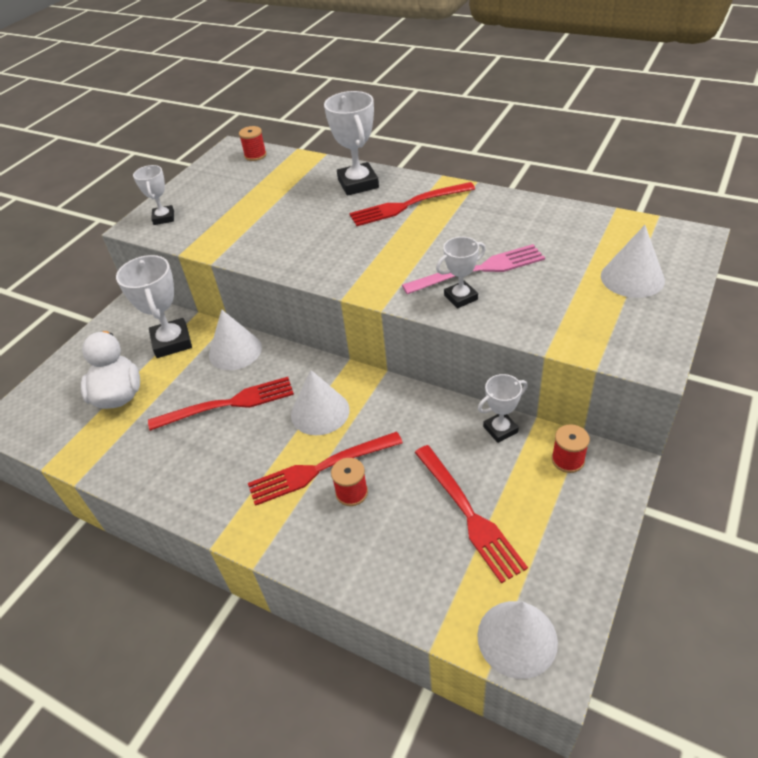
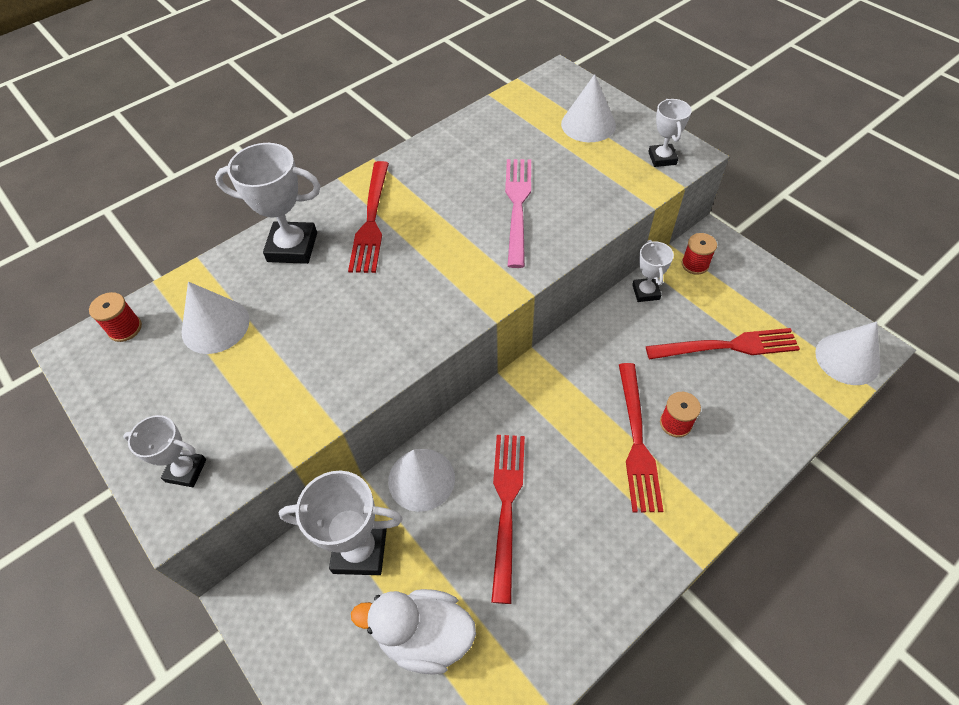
camera: 70 degrees left, 10 degrees up
white cone [291,370,349,435] -> white cone moved to [182,282,249,354]
white trophy [436,237,486,308] -> white trophy moved to [648,99,692,167]

